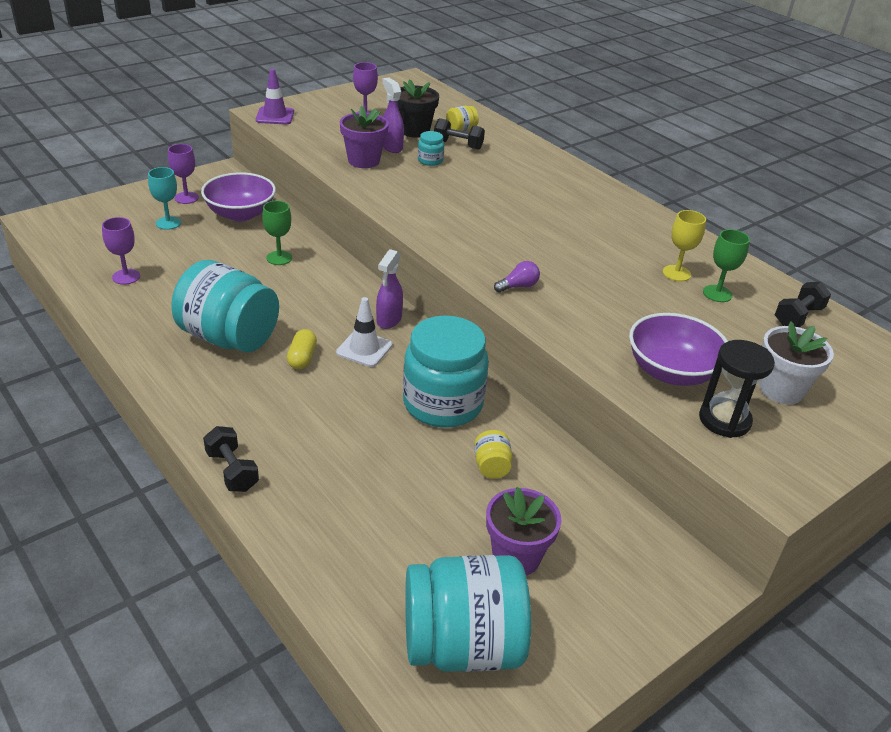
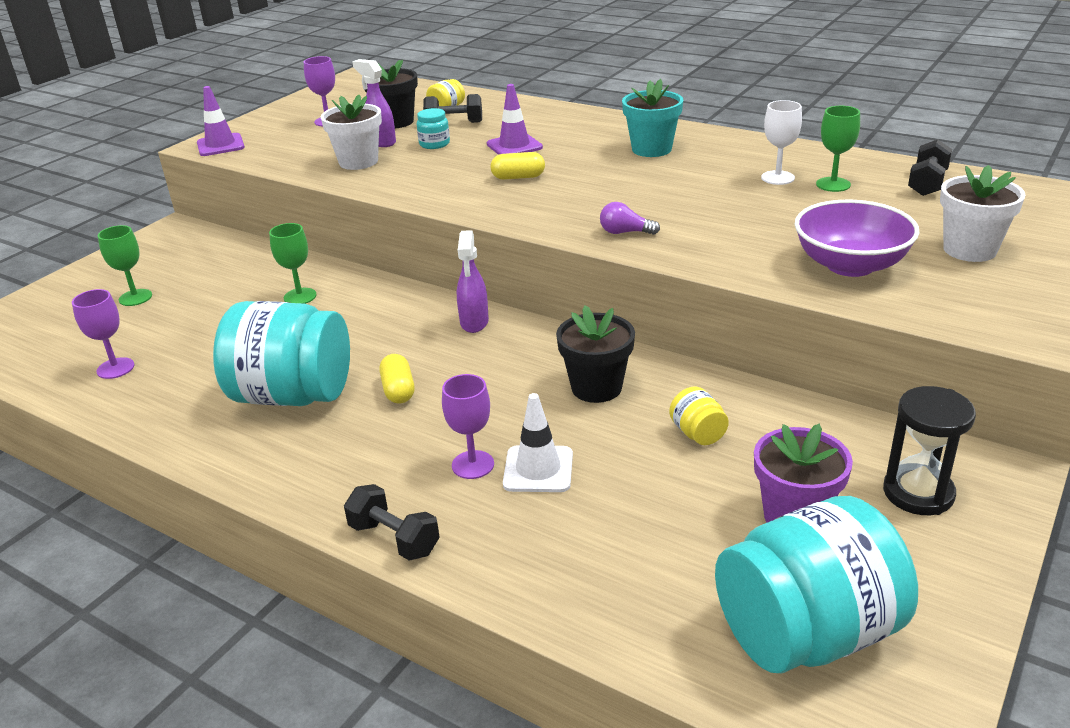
camera: 15 degrees left, 5 degrees down
turquoise goblet [148,167,181,230] -> green goblet [98,225,152,306]
purple goblet [168,144,199,204] -> purple goblet moved to [442,374,494,479]
purple bowl [201,172,276,221] -> none
white traffic cone [336,297,392,367] -> white traffic cone moved to [503,393,573,492]
purple flower pot [340,106,389,168] -> white flower pot [321,95,382,170]
turquoise jar [403,315,489,428] -> black flower pot [556,305,635,403]
purple light bulb [494,261,540,293] -> purple light bulb turned 120 degrees counterclockwise [600,202,660,235]
yellow goblet [663,210,706,281] -> white goblet [761,100,802,185]
black hourglass [699,340,775,438] -> black hourglass moved to [883,386,976,515]
none -> purple traffic cone [487,84,543,155]
none -> yellow capsule [490,152,545,180]
none -> turquoise flower pot [622,79,683,157]

